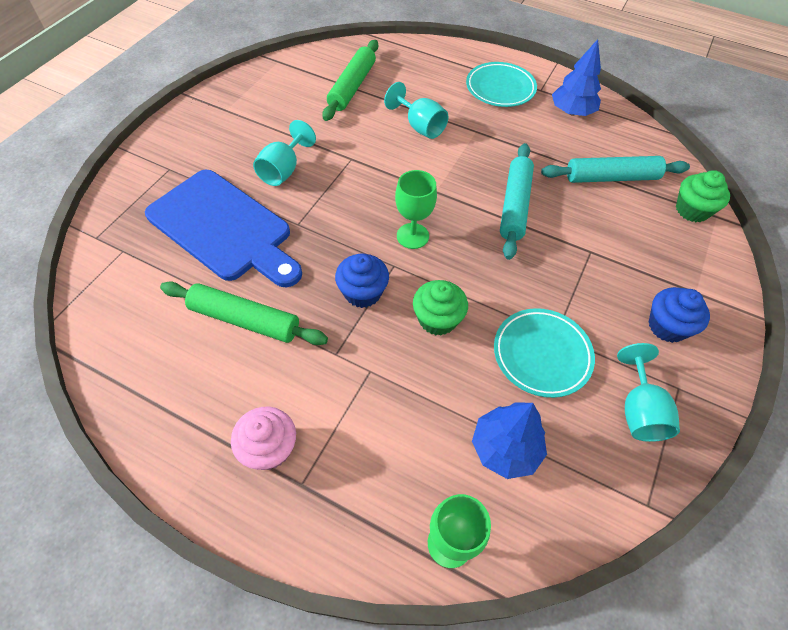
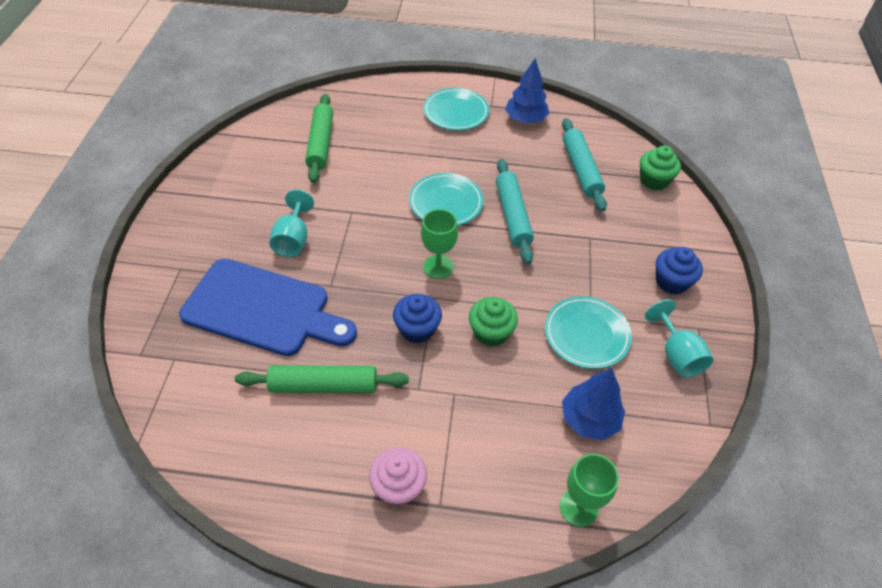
camera: 20 degrees left, 5 degrees down
turquoise goblet [384,82,449,139] -> none
turquoise rolling pin [541,156,690,183] -> turquoise rolling pin turned 75 degrees counterclockwise [562,118,607,212]
none -> turquoise plate [409,173,484,226]

